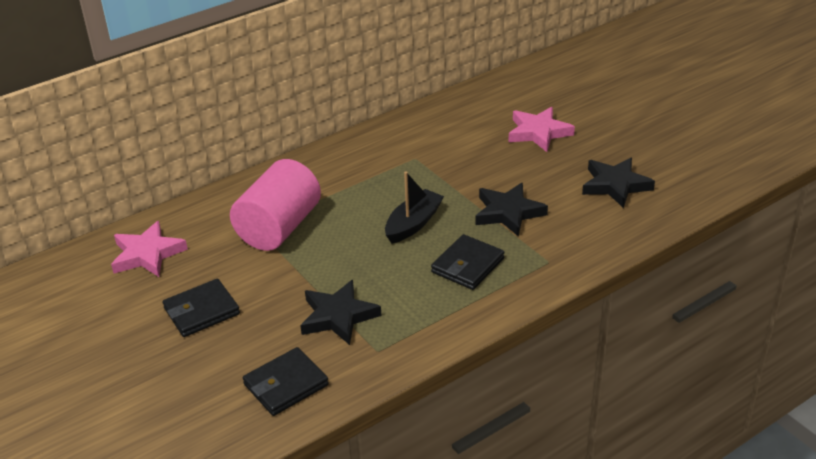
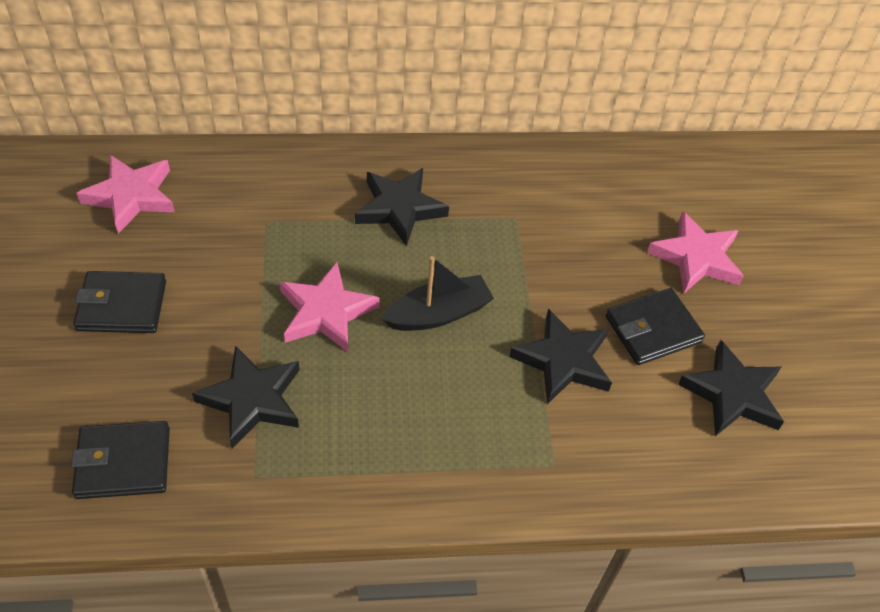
camera: 25 degrees right, 15 degrees up
pink cylinder [230,159,321,251] -> none
black wallet [431,234,505,290] -> black wallet moved to [606,288,705,365]
none -> pink star [280,262,380,352]
none -> black star [355,168,449,246]

